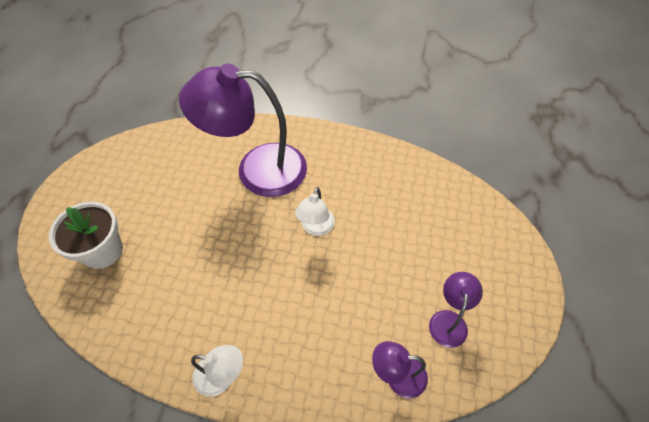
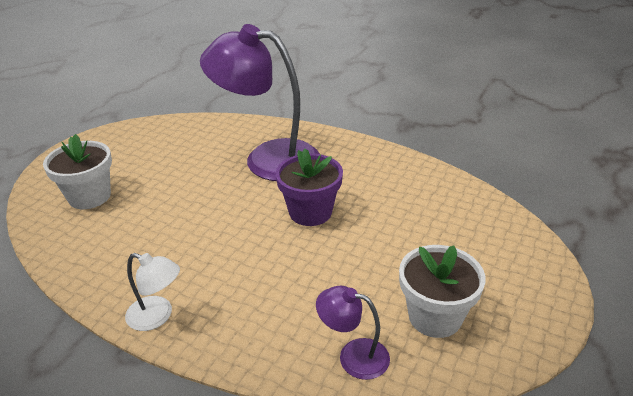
camera: 15 degrees right, 20 degrees down
white lamp [295,187,335,236] -> purple flower pot [275,149,343,226]
purple lamp [429,272,483,348] -> white flower pot [399,245,486,338]

